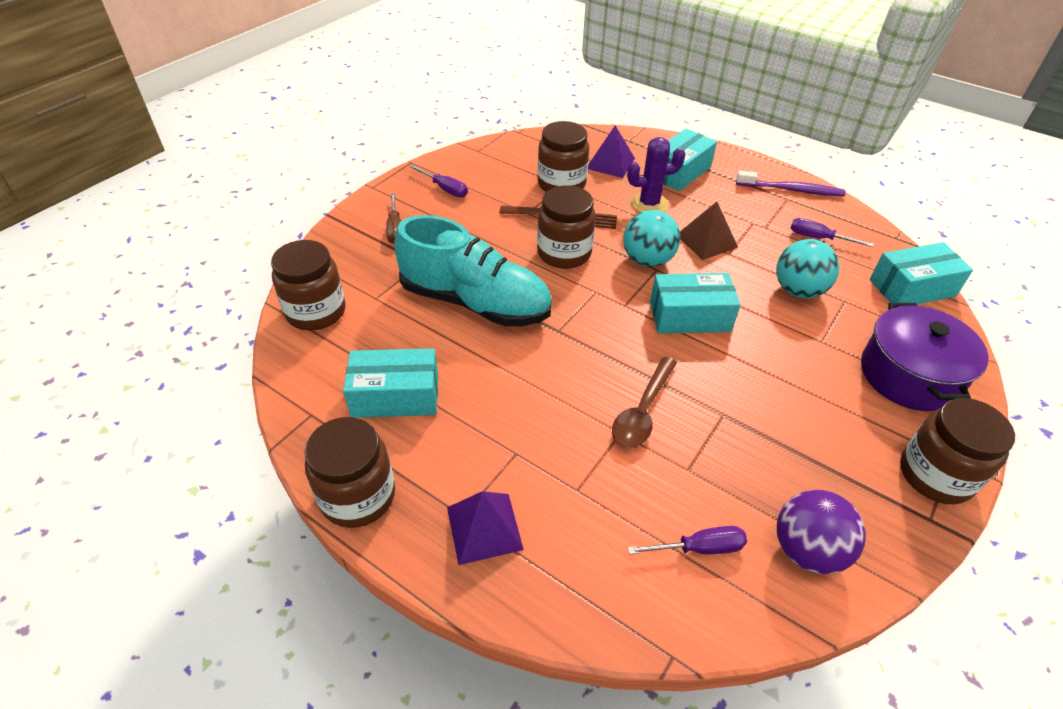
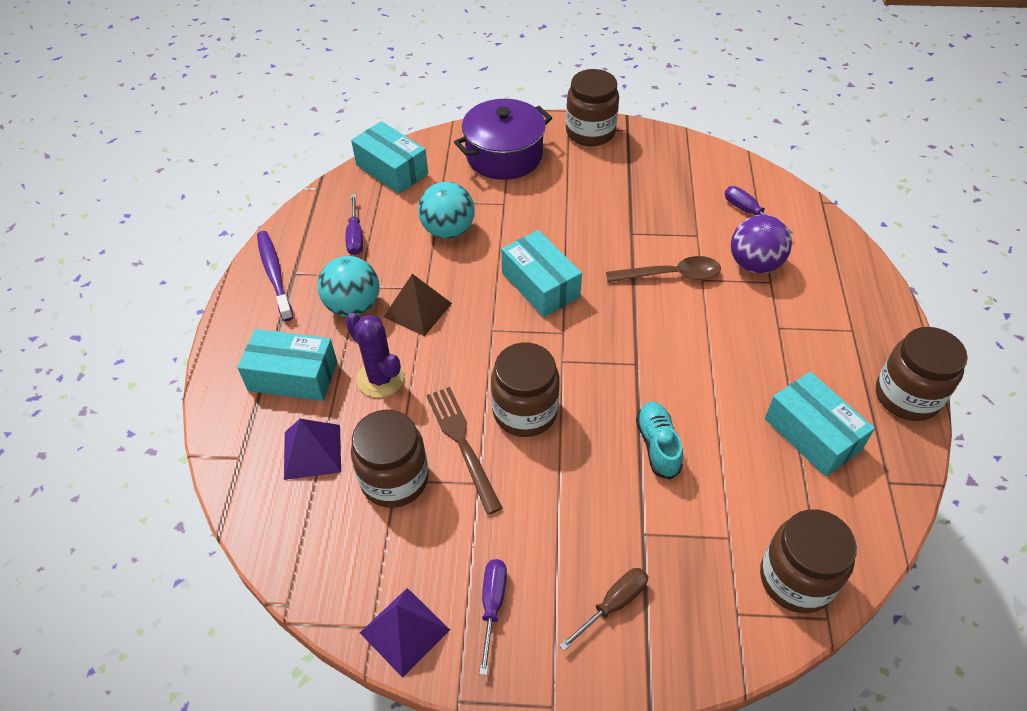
camera: 120 degrees left, 5 degrees up
turquoise shoe [394,215,552,326] -> turquoise shoe [636,401,683,480], size x0.46
purple pyramid [447,491,524,565] -> purple pyramid moved to [360,588,450,678]
turquoise ball [623,210,680,267] -> turquoise ball moved to [318,256,379,317]
purple ball [777,489,866,574] -> purple ball moved to [731,215,792,274]

